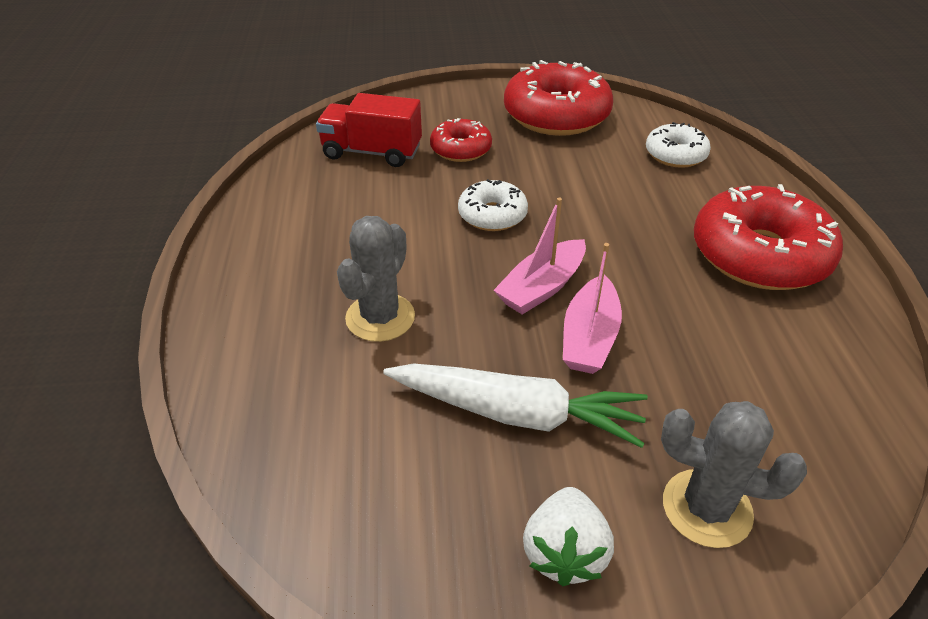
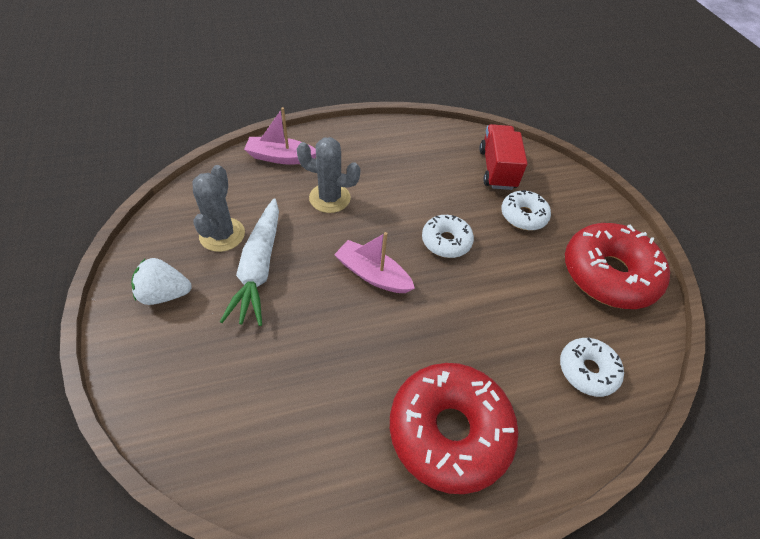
camera: 75 degrees right, 10 degrees up
red donut [430,118,492,162] -> white donut [501,190,551,230]
pink boat [563,243,622,374] -> pink boat moved to [244,107,316,164]
grey cactus [661,401,807,548] -> grey cactus moved to [192,165,245,252]

